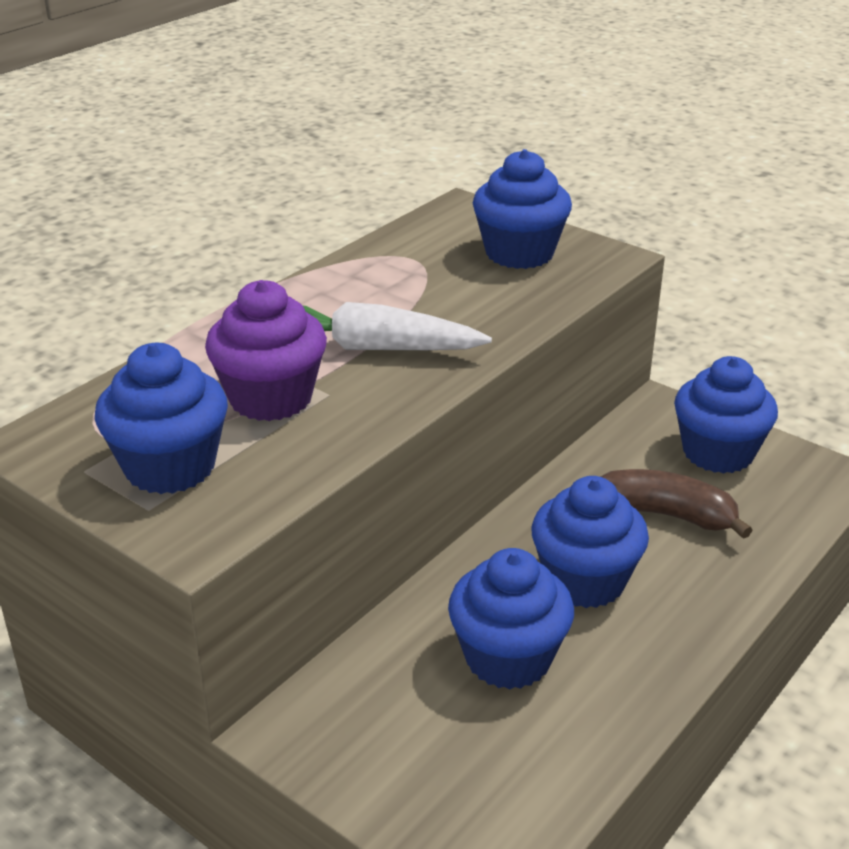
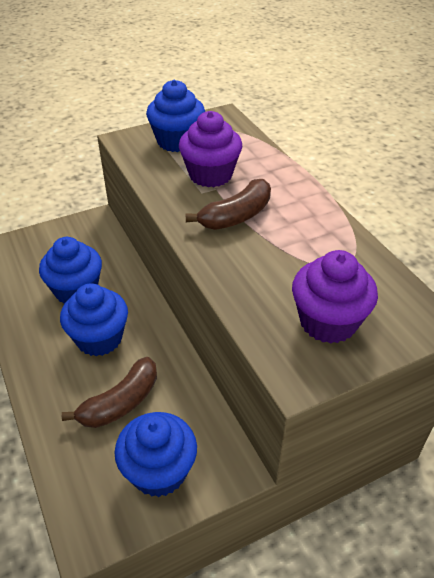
camera: 115 degrees right, 10 degrees up
white carrot [303,302,492,350] -> brown banana [186,179,271,230]
blue cupcake [473,149,572,269] -> purple cupcake [292,250,378,344]

